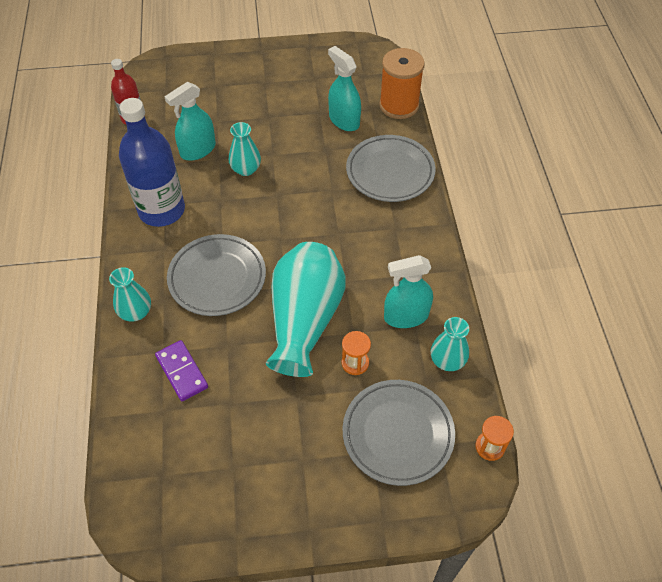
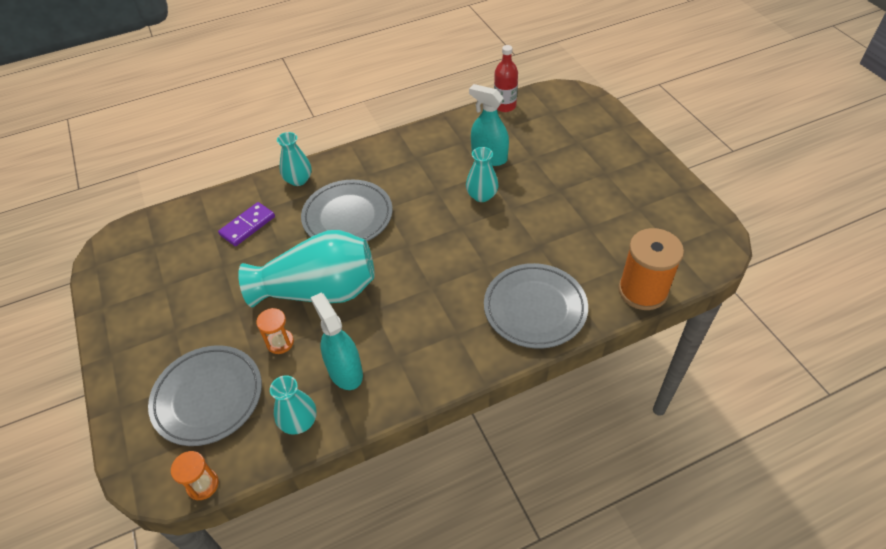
camera: 75 degrees right, 5 degrees down
blue bottle [119,98,185,227] -> none
turquoise spray bottle [328,46,361,131] -> none

